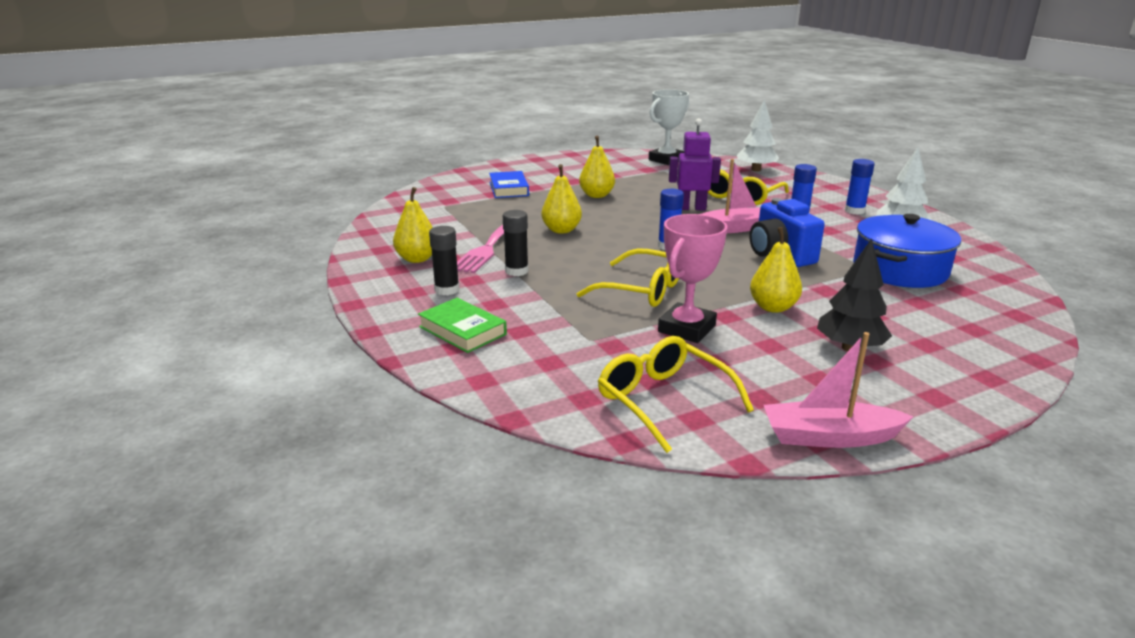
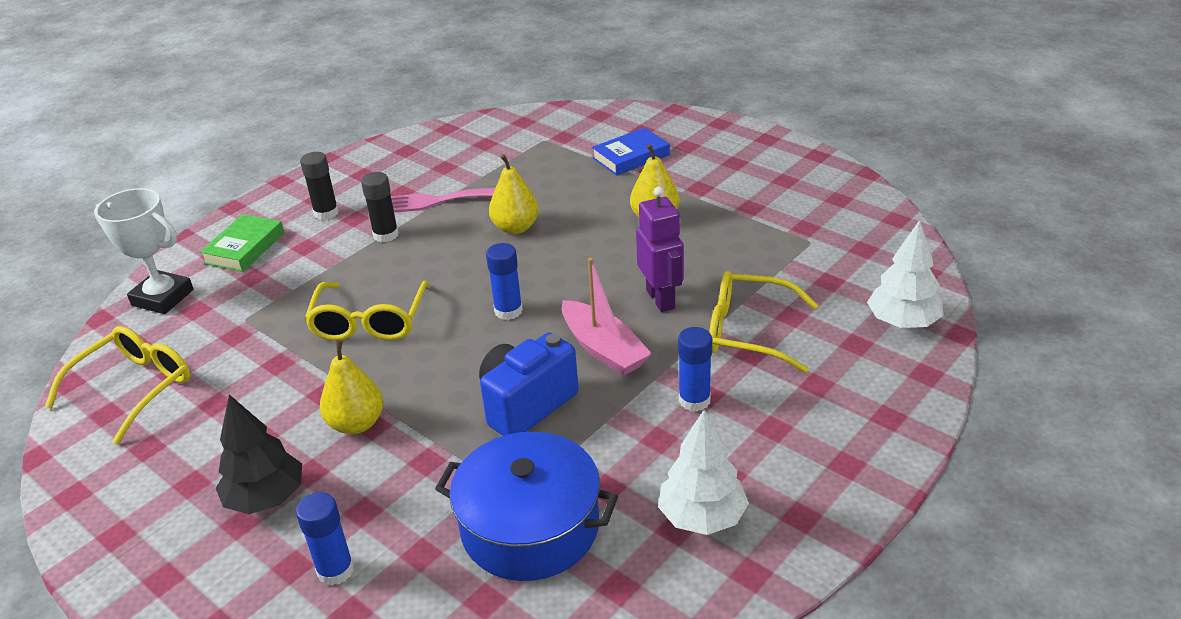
camera: 70 degrees right, 10 degrees up
yellow pear [393,187,433,263] -> none
white trophy [649,89,689,165] -> white trophy moved to [94,188,194,314]
pink trophy [658,214,727,343] -> none
pink boat [764,332,914,448] -> none
blue glue stick [845,159,875,215] -> blue glue stick moved to [296,492,354,586]

